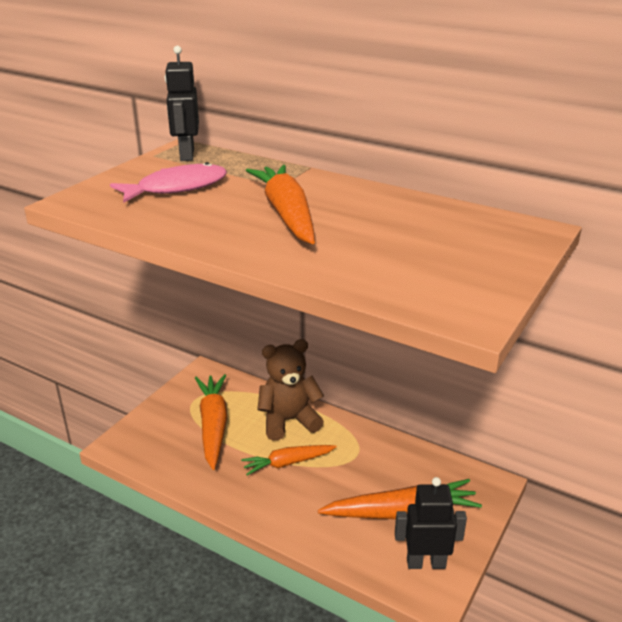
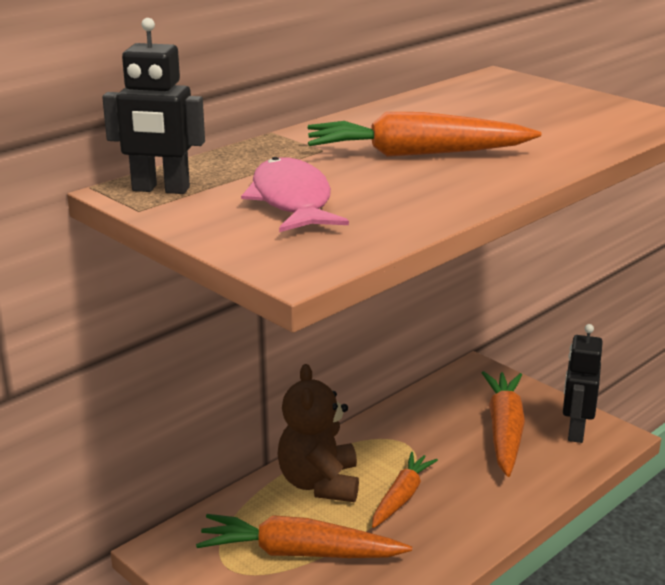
camera: 75 degrees left, 5 degrees down
orange carrot [241,445,337,475] -> orange carrot turned 150 degrees counterclockwise [372,452,438,528]

